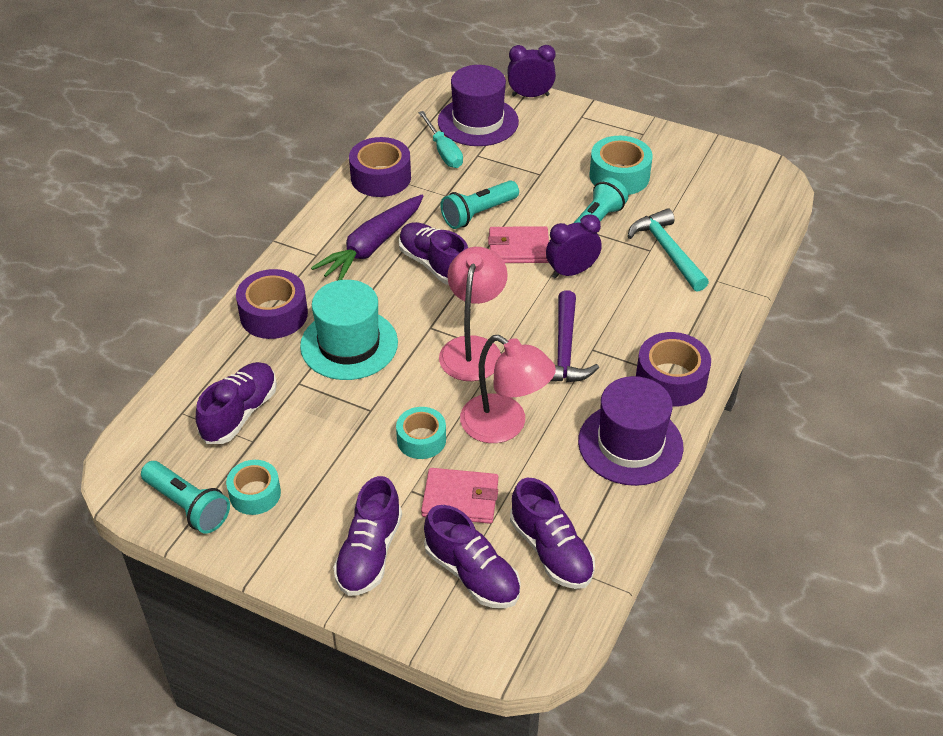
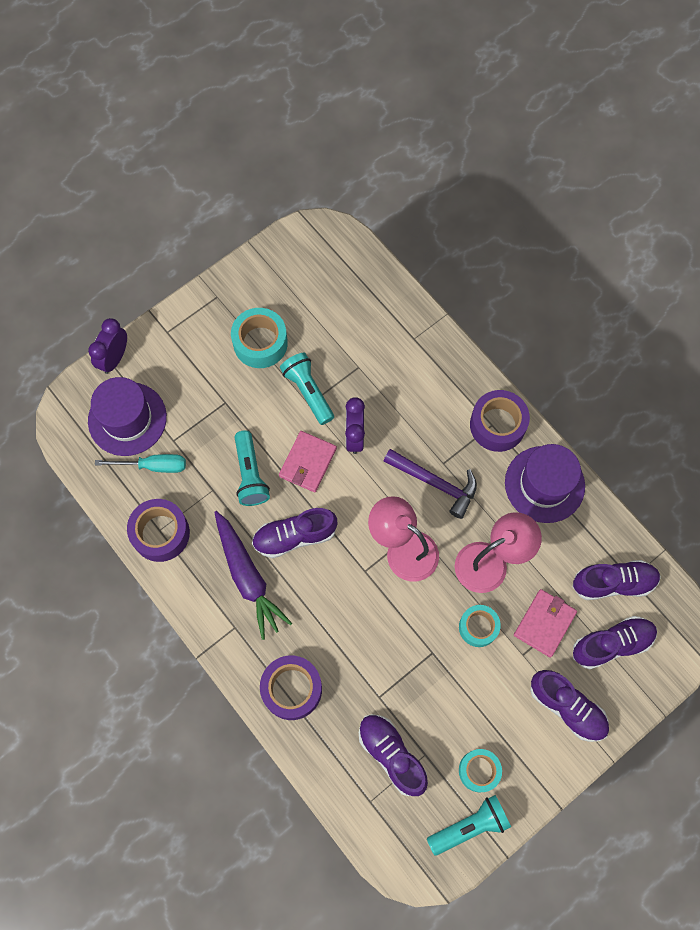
camera: 65 degrees left, 25 degrees up
turquoise hat [300,280,398,380] -> none
turquoise hammer [628,208,709,292] -> none

